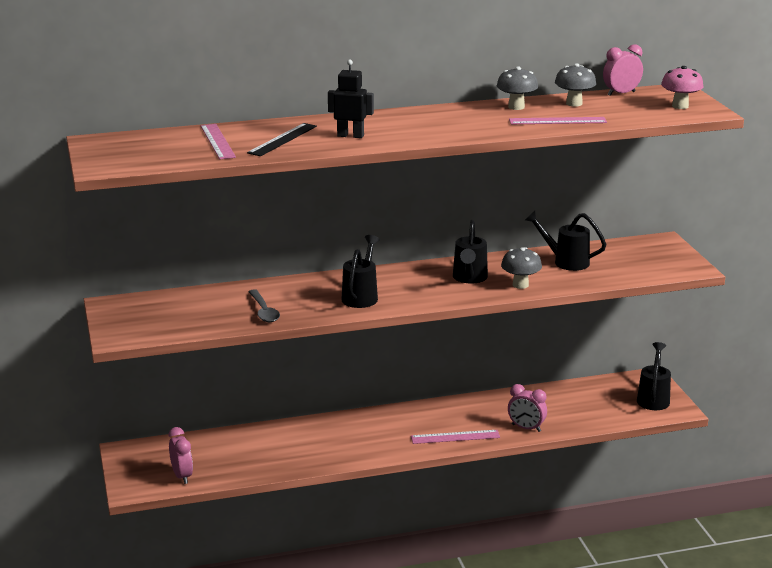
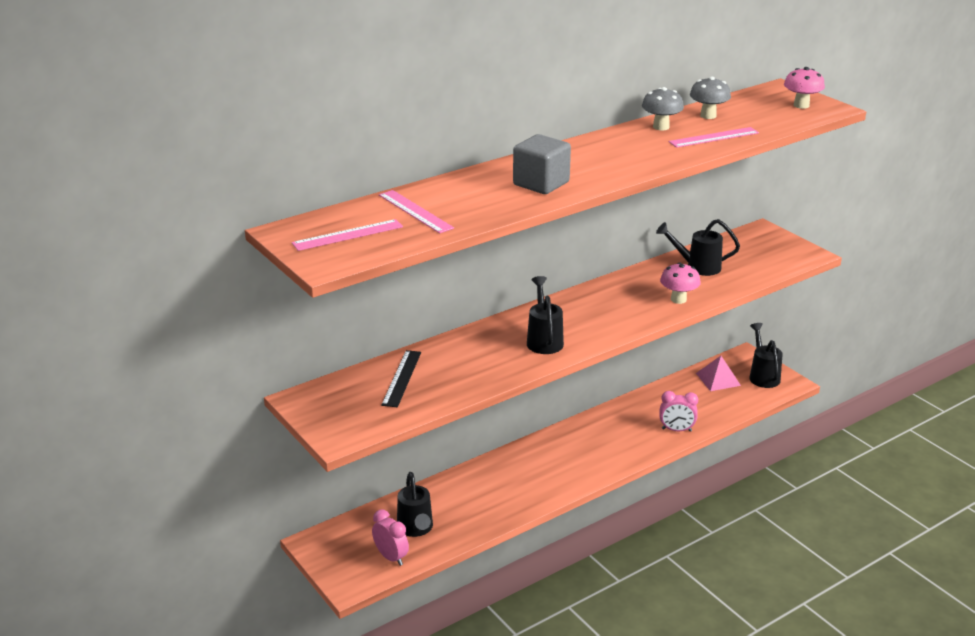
camera: 20 degrees left, 5 degrees up
black ruler [247,123,317,156] -> black ruler moved to [381,350,421,407]
grey spoon [248,289,280,322] -> none
black robot [328,60,374,138] -> grey cube [513,134,571,194]
pink ruler [411,430,500,444] -> pink ruler moved to [292,219,403,251]
black watering can [453,220,488,283] -> black watering can moved to [397,472,433,537]
grey mushroom [501,247,542,289] -> pink mushroom [660,263,701,304]
pink clock [603,44,643,96] -> none
none -> pink pyramid [696,356,741,391]

